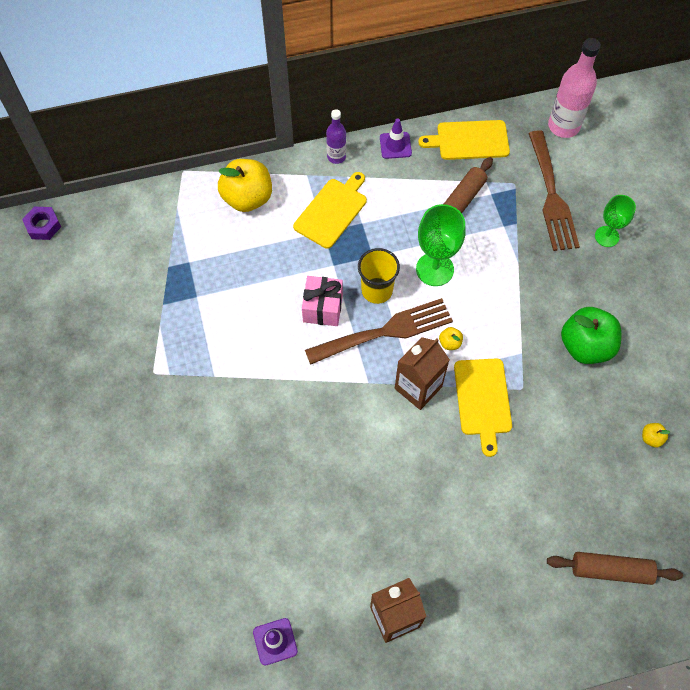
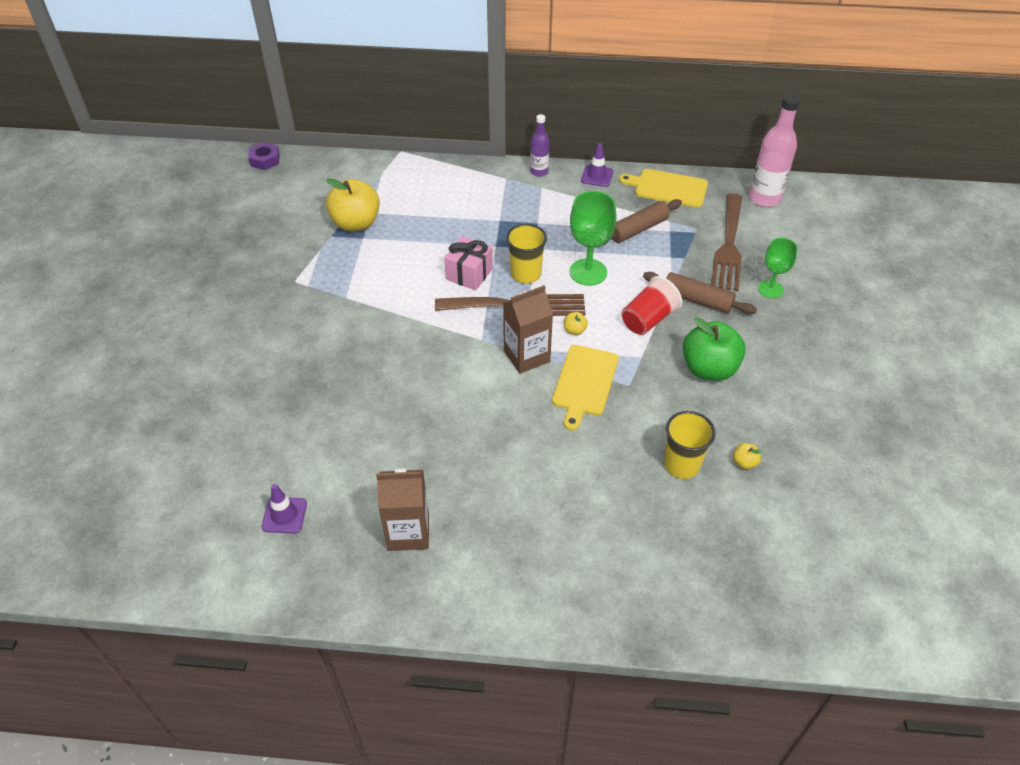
camera: 20 degrees right, 15 degrees down
yellow apple [218,159,272,212] -> yellow apple moved to [326,178,380,231]
yellow cutting board [293,172,367,249] -> none
brown rolling pin [547,552,683,585] -> brown rolling pin moved to [643,272,757,314]
none -> red cup [622,276,682,335]
none -> yellow cup [664,411,716,479]

